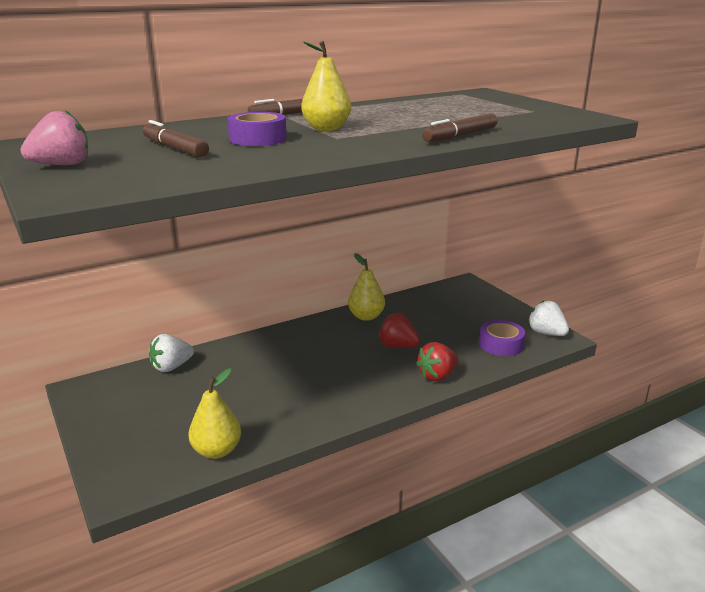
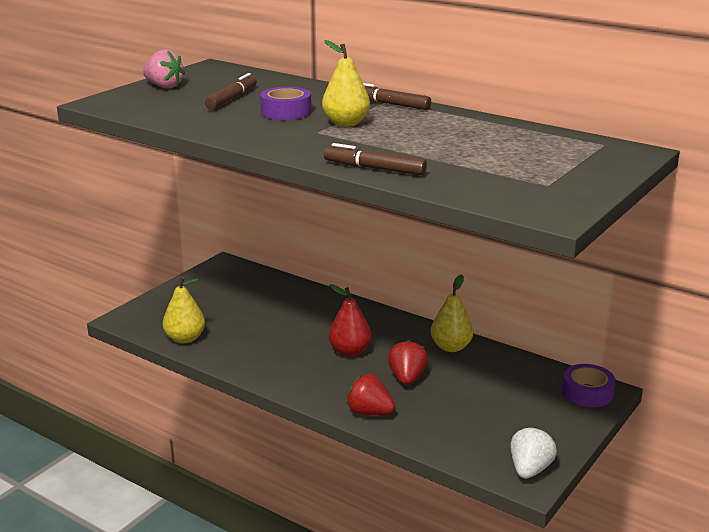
camera: 65 degrees right, 0 degrees up
white strawberry [149,334,194,372] -> none
purple tape [479,320,525,356] -> purple tape moved to [562,364,615,407]
none -> red pear [329,284,372,357]

